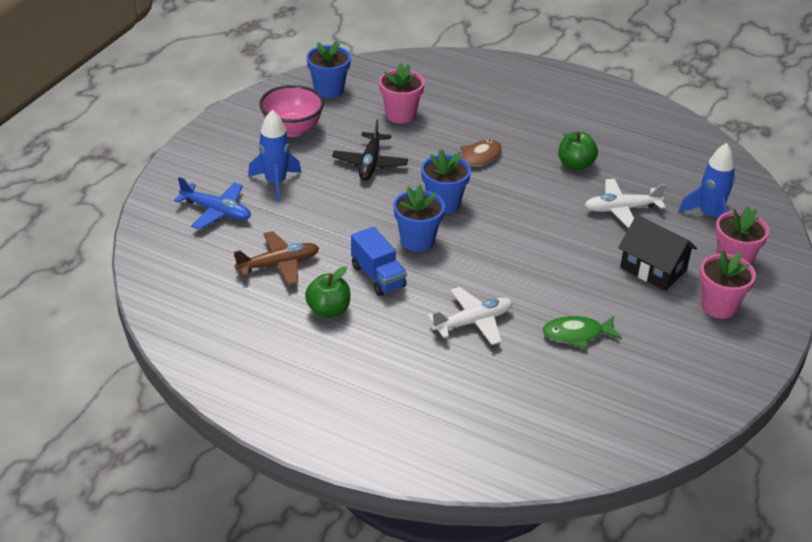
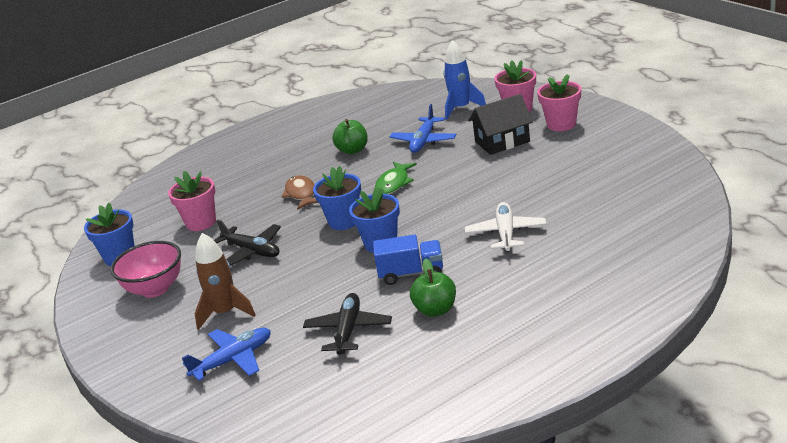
camera: 55 degrees left, 10 degrees down
brown plane [234,231,319,286] -> black plane [303,293,392,355]
blue rocket [248,110,301,202] -> brown rocket [195,233,256,330]
green fish [543,316,622,349] -> green fish moved to [375,162,417,194]
white plane [585,179,666,228] -> blue plane [389,104,456,153]

